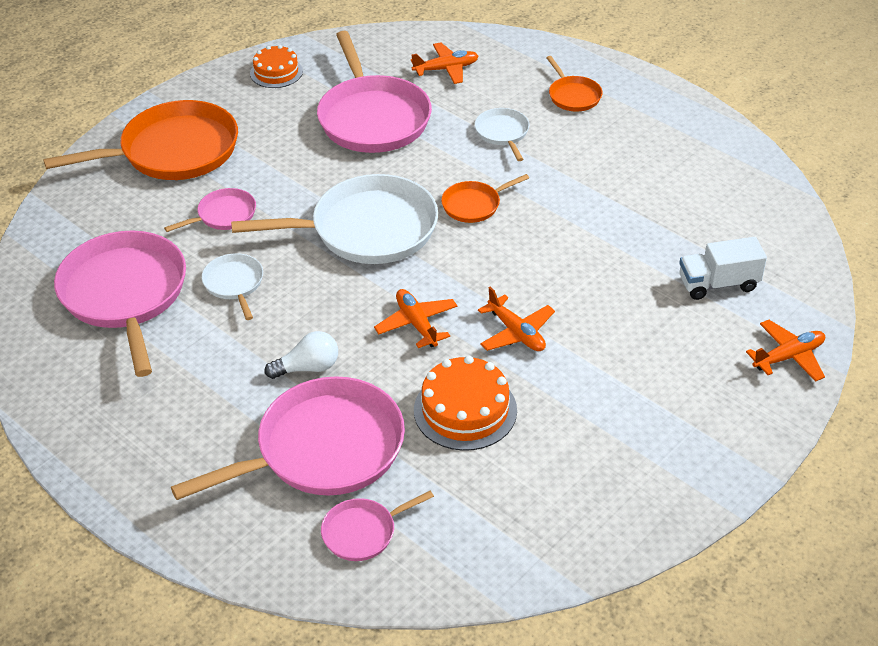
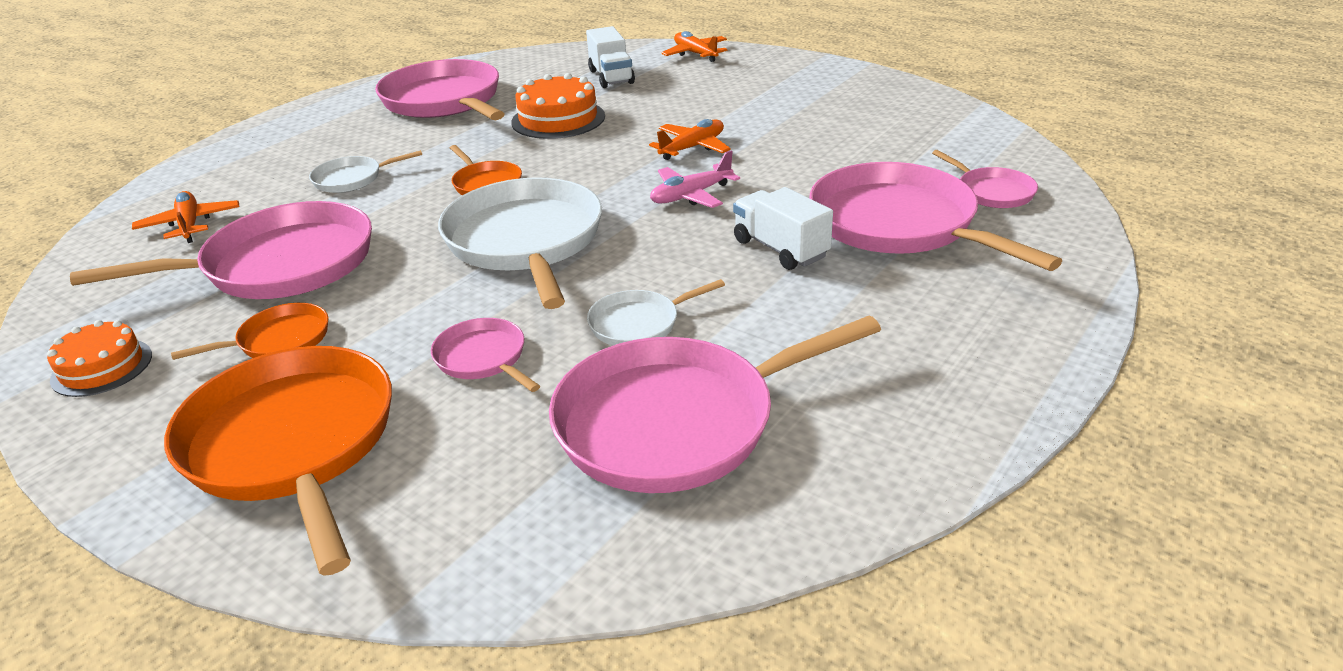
camera: 95 degrees left, 10 degrees down
white light bulb [265,331,338,379] -> white truck [733,187,833,270]
orange plane [374,289,458,348] -> pink plane [650,150,740,208]
orange cake [414,356,517,451] -> orange cake moved to [511,73,605,139]
orange pan [546,56,603,111] -> orange pan moved to [171,303,328,360]
none -> pink pan [375,59,505,120]

